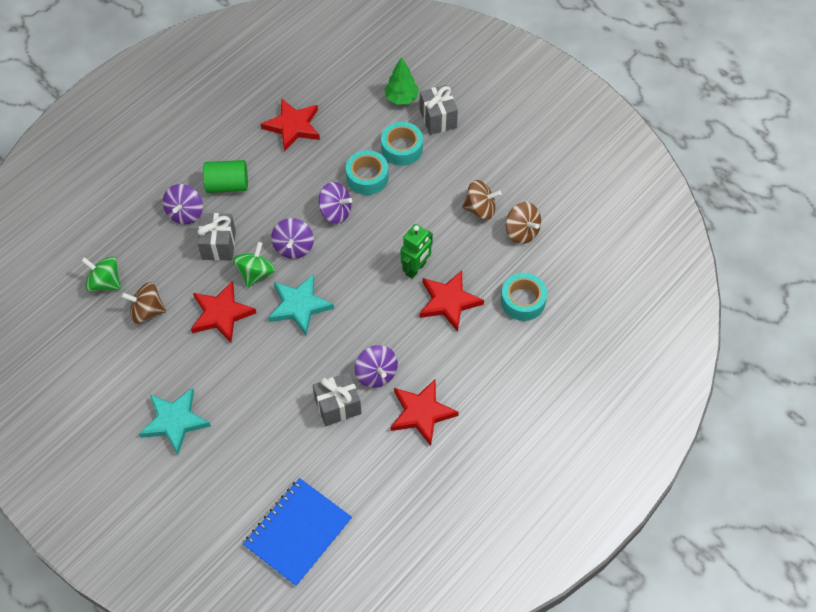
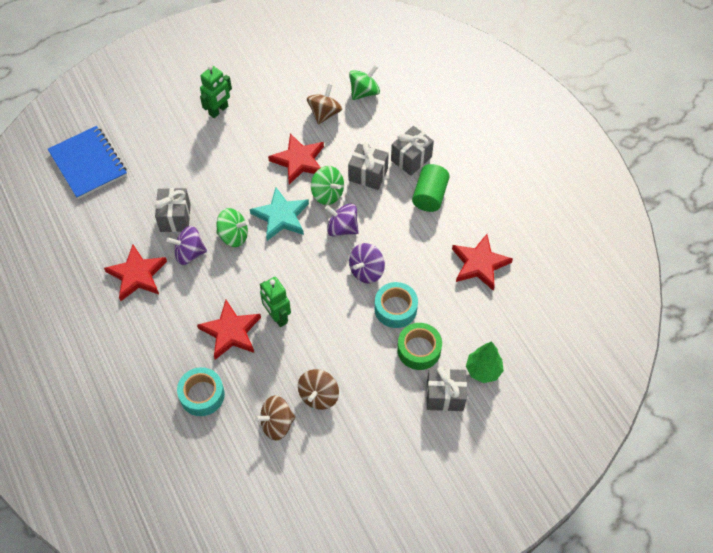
camera: 110 degrees right, 0 degrees up
turquoise star [139,388,211,454] -> green robot [200,65,232,118]
purple spinning top [163,184,203,225] -> grey gift [391,126,434,176]
turquoise tape [381,122,423,166] -> green tape [397,323,442,370]
none -> green spinning top [216,208,249,247]

